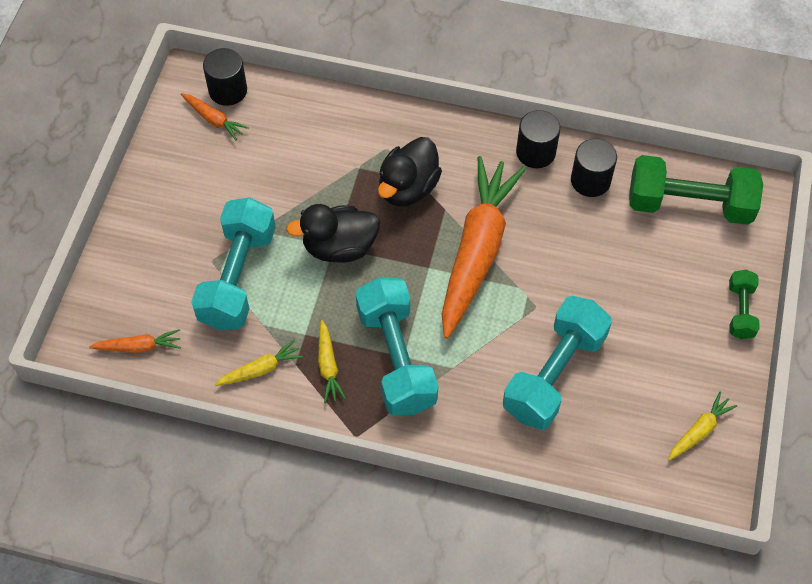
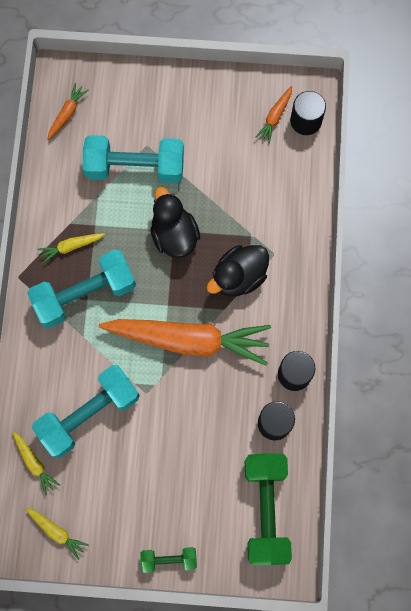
camera: 80 degrees right, 15 degrees up
orange carrot [89,329,181,353] -> orange carrot turned 135 degrees counterclockwise [47,83,88,140]
yellow carrot [214,340,303,386] -> yellow carrot moved to [12,431,60,495]
black duck [378,137,442,207] -> black duck turned 60 degrees counterclockwise [207,245,269,297]
turquoise dumbbell [503,296,612,430] -> turquoise dumbbell turned 60 degrees counterclockwise [32,365,140,458]

